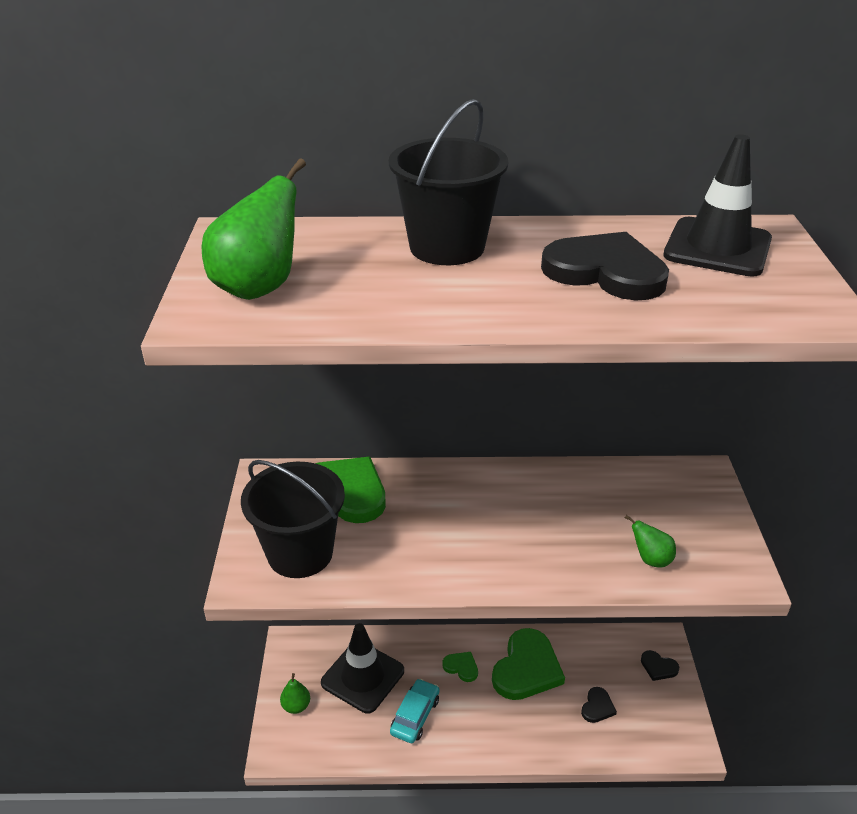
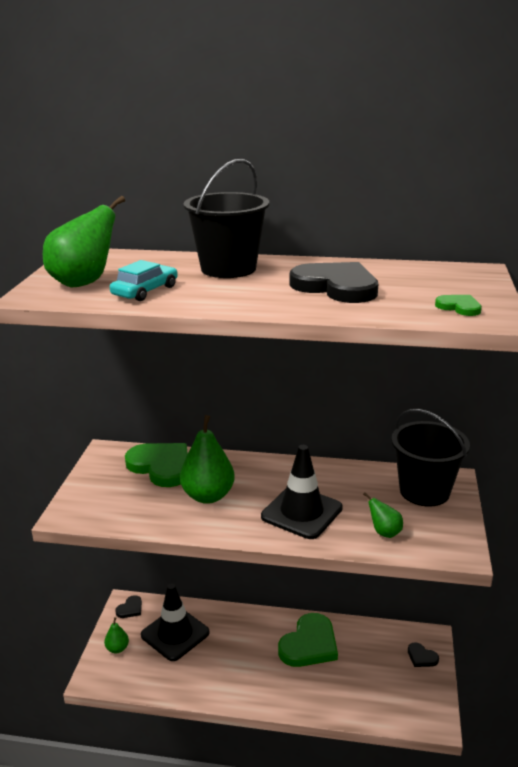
camera: 10 degrees right, 10 degrees down
black bucket [241,460,345,578] -> black bucket moved to [391,409,470,507]
turquoise car [390,679,439,743] -> turquoise car moved to [110,260,178,301]
green heart [443,652,478,682] -> green heart moved to [435,295,482,316]
black heart [581,687,617,723] -> black heart moved to [115,595,142,618]
black traffic cone [663,134,772,277] -> black traffic cone moved to [261,445,343,539]
none -> green pear [180,415,235,504]

